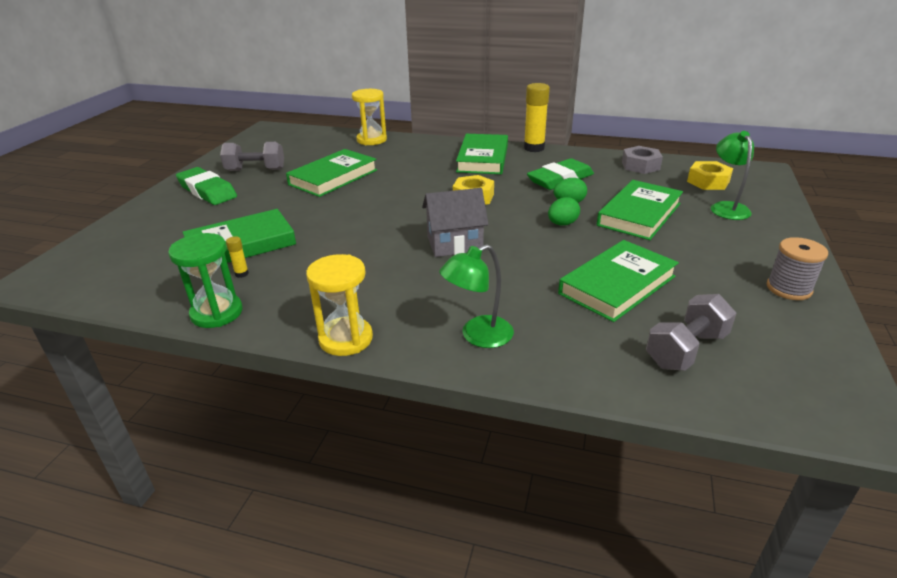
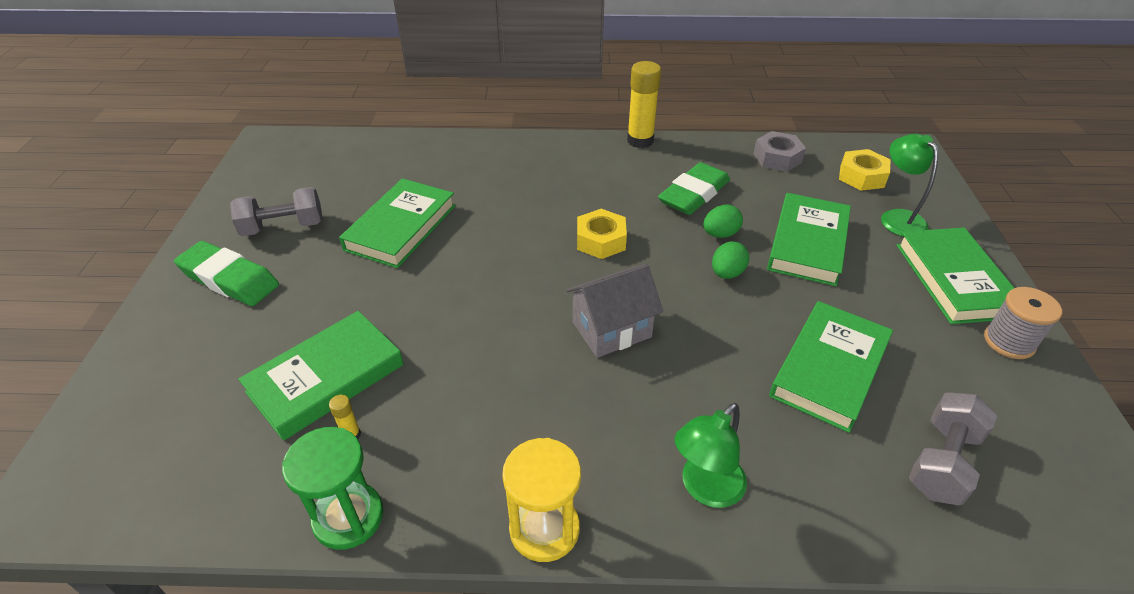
camera: 15 degrees left, 10 degrees up
yellow hourglass [352,89,387,145] -> none
green book [456,134,508,174] -> green book moved to [896,228,1014,324]

